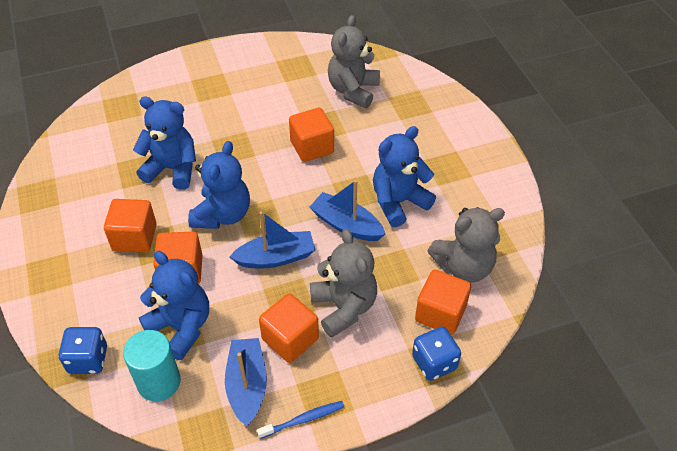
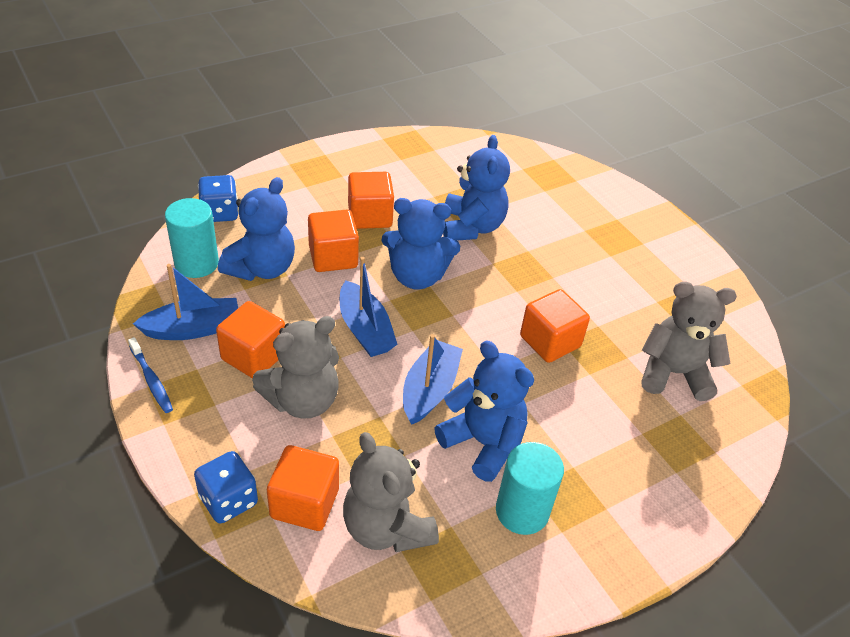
camera: 75 degrees right, 5 degrees down
none -> turquoise cylinder [496,442,564,535]

